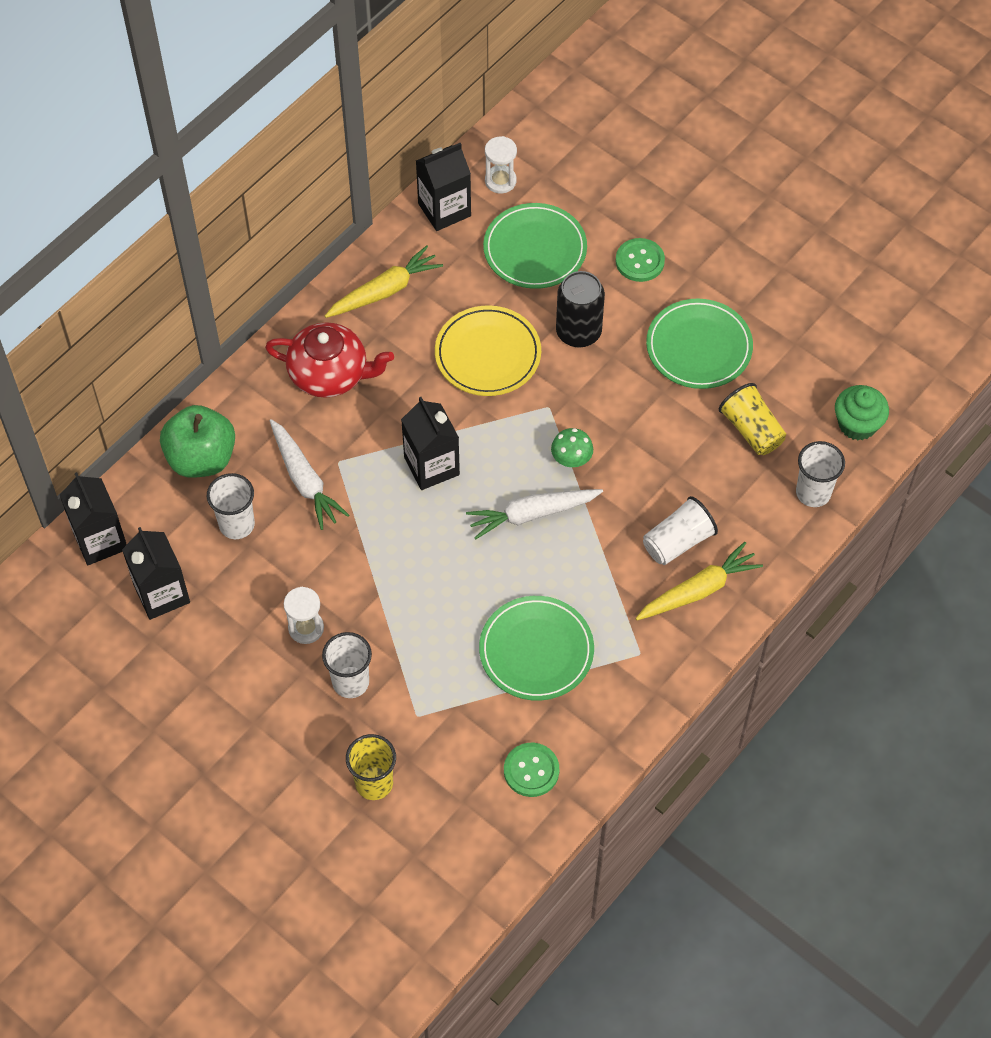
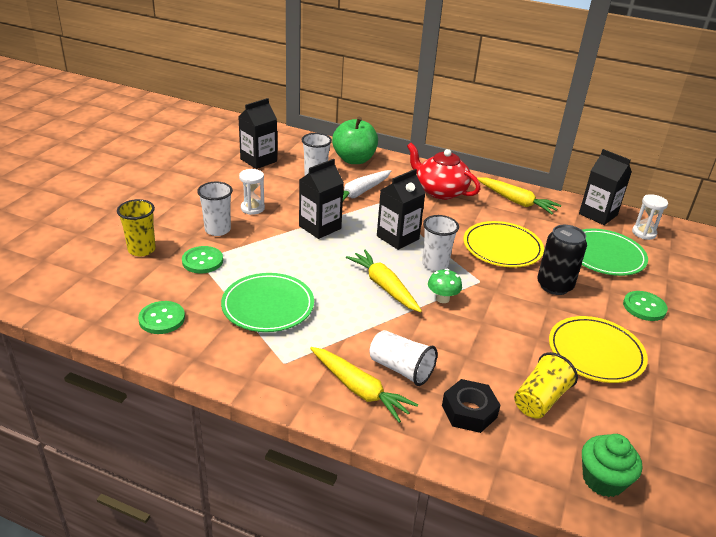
camera: 70 degrees right, 25 degrees down
black carton [60,472,127,565] -> black carton moved to [299,159,344,239]
red teapot [265,322,394,398] -> red teapot turned 135 degrees clockwise [407,143,480,200]
white carrot [466,489,603,540] -> yellow carrot [346,250,422,312]
green plate [646,298,753,389] -> yellow plate [549,316,648,383]
white cup [796,441,845,507] -> white cup moved to [422,215,459,271]
none -> green button [182,246,223,273]
none -> black nut [442,379,500,433]

